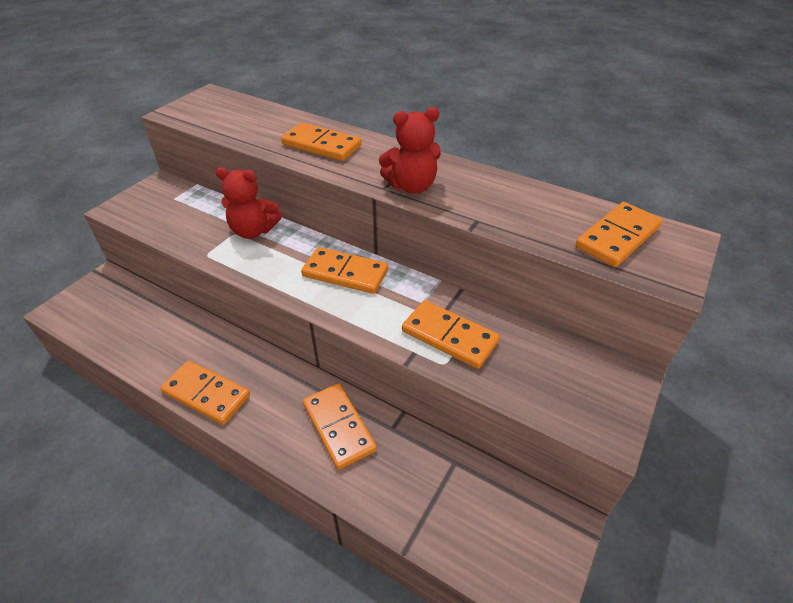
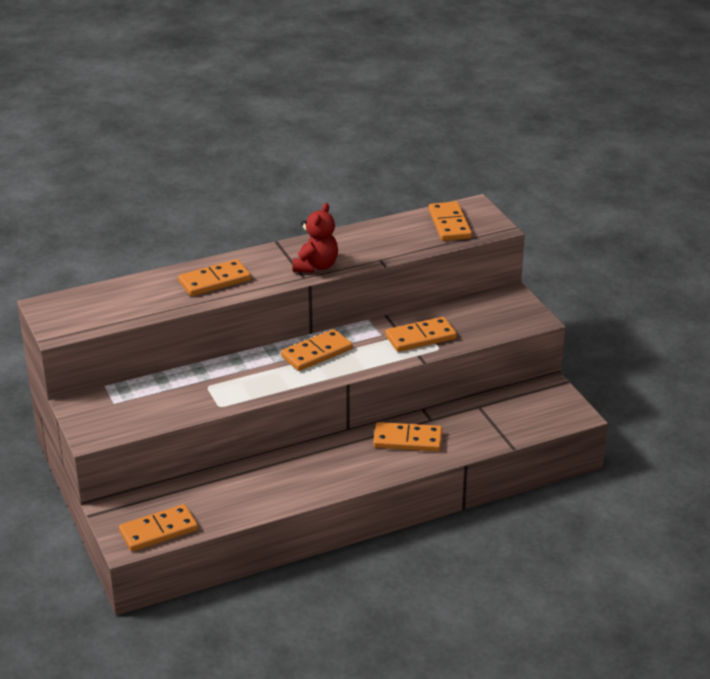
camera: 55 degrees left, 10 degrees down
orange domino [160,360,250,425] -> orange domino moved to [119,504,198,552]
red teddy bear [216,168,281,239] -> none

